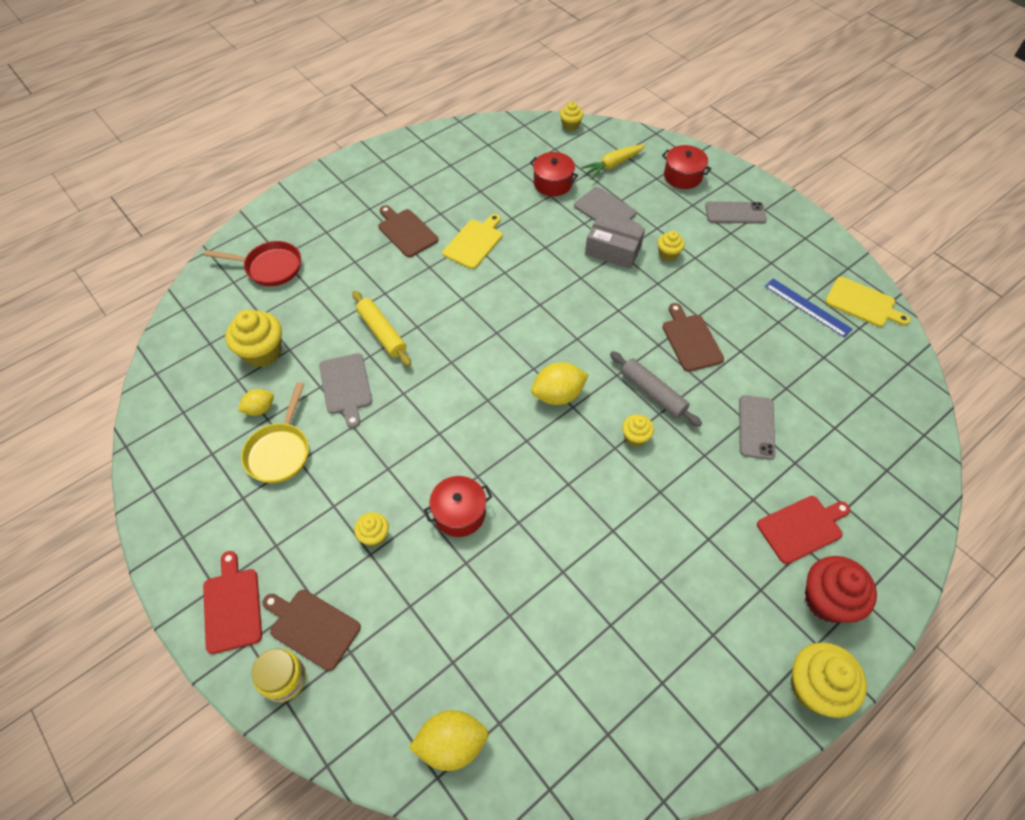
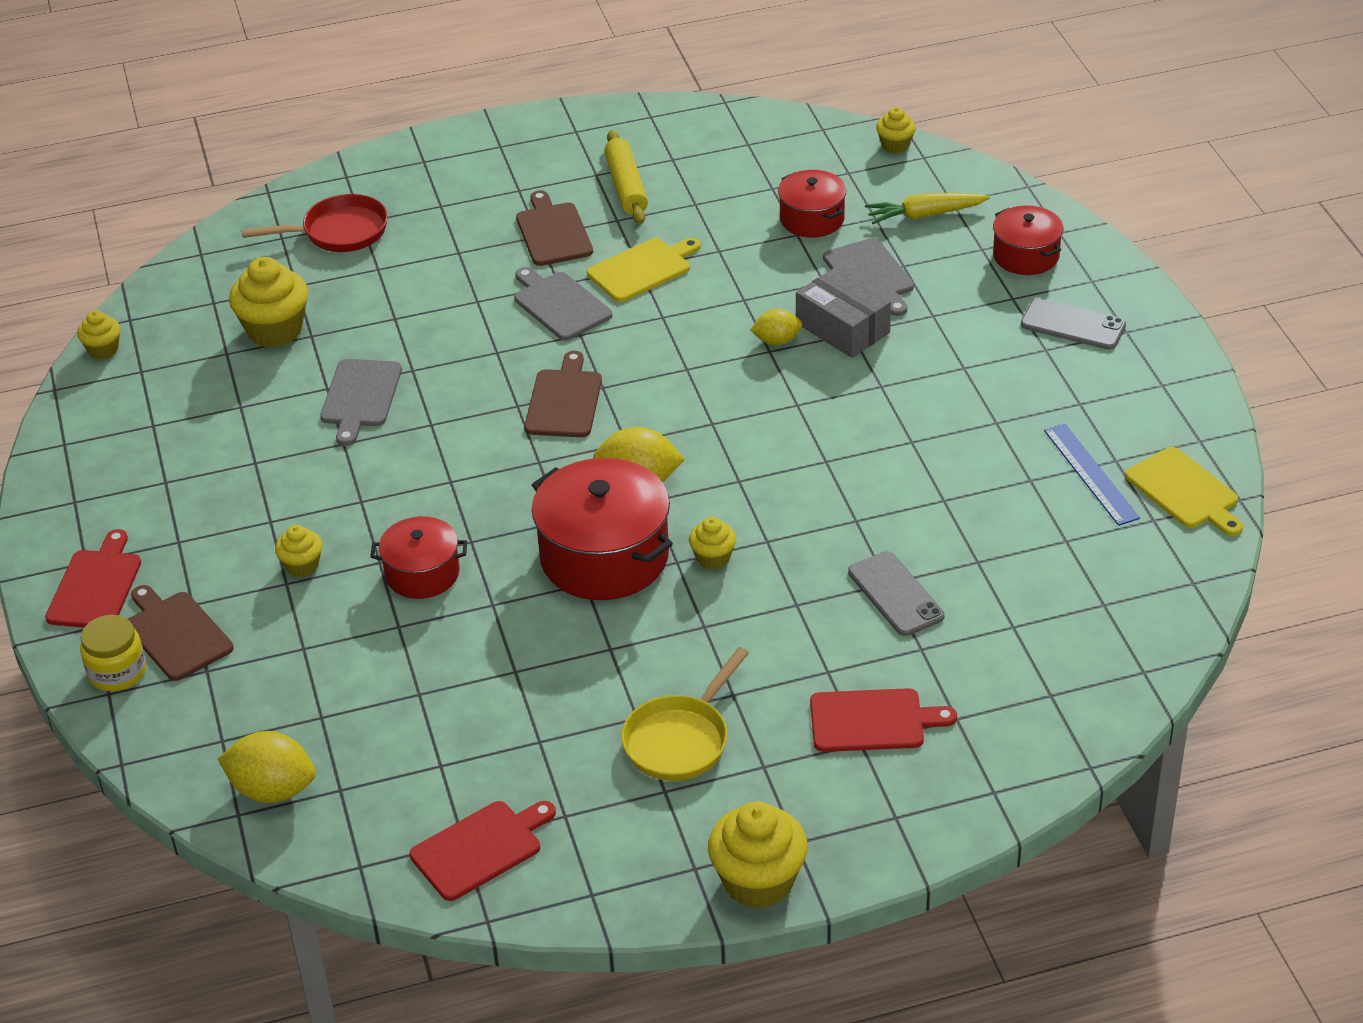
camera: 25 degrees right, 15 degrees down
red pan [204,241,301,286] -> red pan turned 45 degrees counterclockwise [242,194,388,252]
yellow lemon [238,389,274,416] -> yellow lemon moved to [750,309,802,345]
yellow pan [241,382,309,483] -> yellow pan moved to [621,647,749,781]
yellow rolling pin [352,291,411,367] -> yellow rolling pin moved to [604,130,648,224]
grey rolling pin [610,351,702,427] -> none
yellow cupcake [658,231,685,261] -> yellow cupcake moved to [77,310,121,359]
brown cutting board [663,303,724,372] -> brown cutting board moved to [525,351,602,437]
grey phone [739,395,775,460] -> grey phone turned 60 degrees counterclockwise [848,551,945,636]
red cupcake [805,556,877,623] -> none
none -> red cutting board [410,801,556,901]
none -> grey cutting board [514,267,612,340]
none -> red pot [532,458,673,600]

